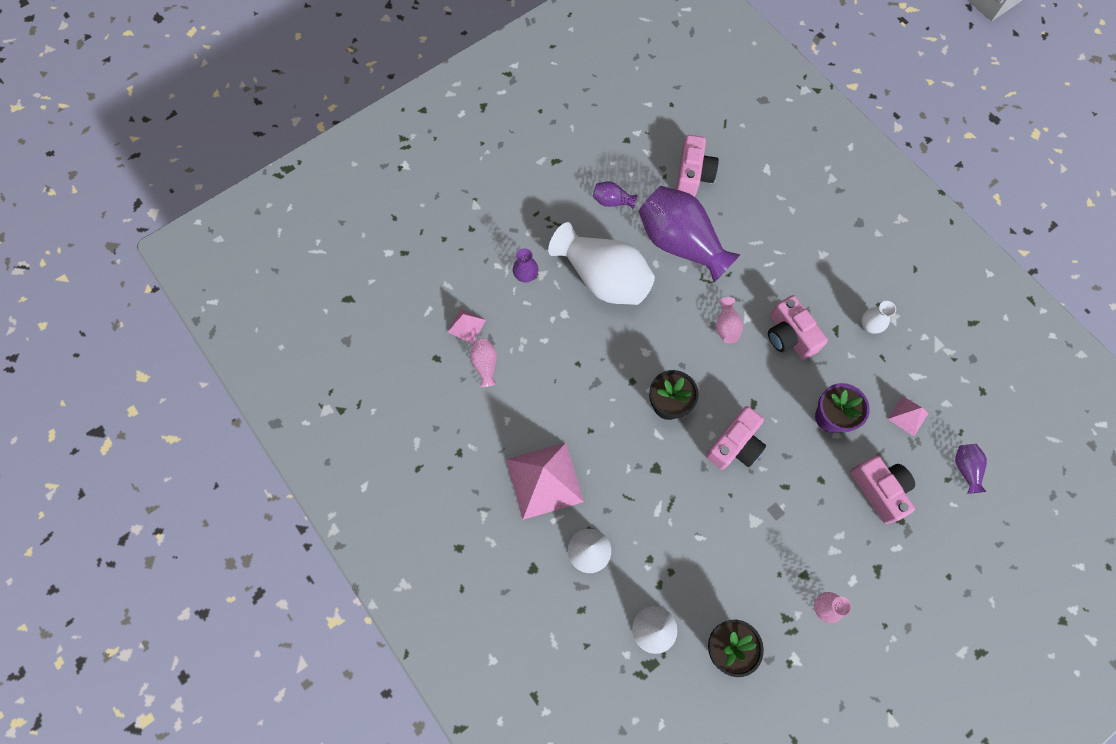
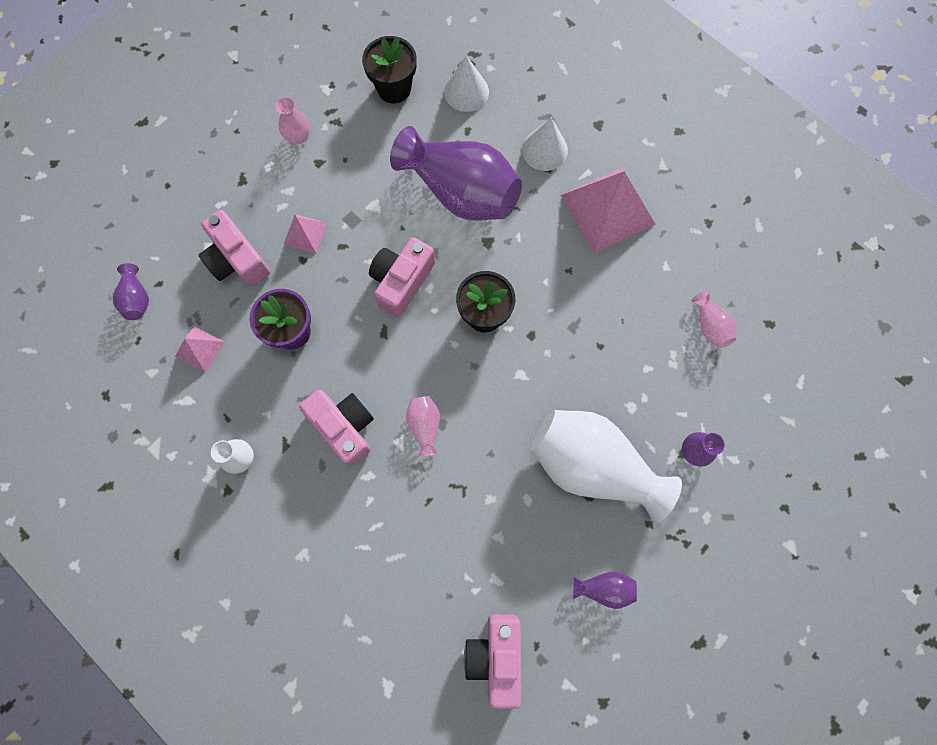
camera: 170 degrees right, 5 degrees up
pink pyramid [448,309,486,344] -> pink pyramid moved to [283,214,327,253]
purple vase [638,186,741,282] -> purple vase moved to [390,126,522,221]

